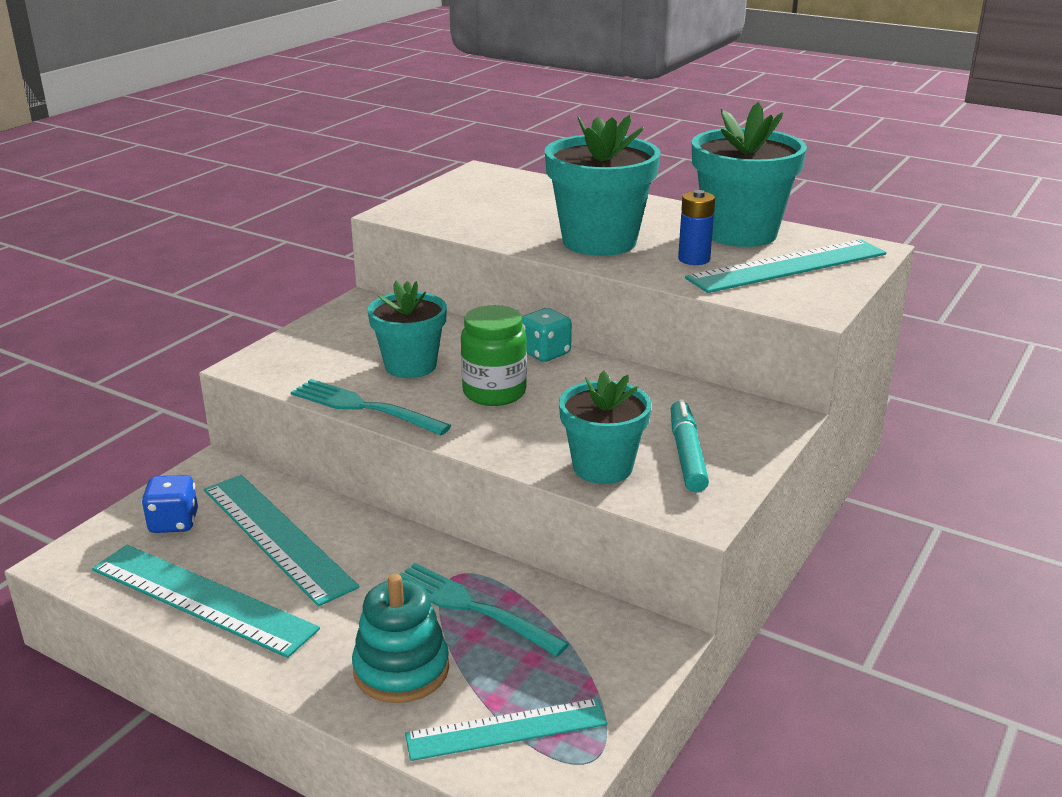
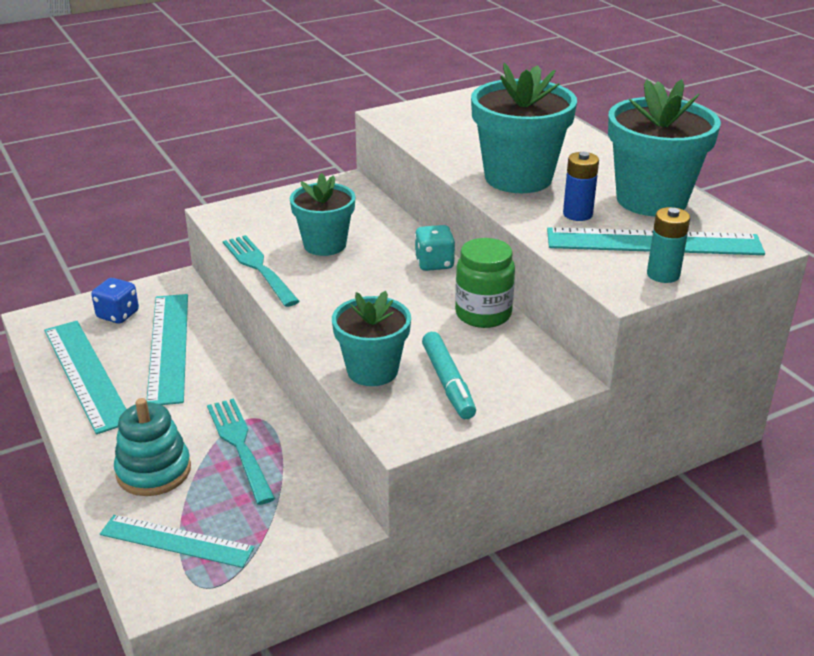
camera: 30 degrees right, 5 degrees up
green jar [461,305,527,406] -> green jar moved to [455,238,515,328]
turquoise marker [671,399,709,493] -> turquoise marker turned 135 degrees clockwise [422,332,476,419]
none -> turquoise battery [647,207,690,283]

